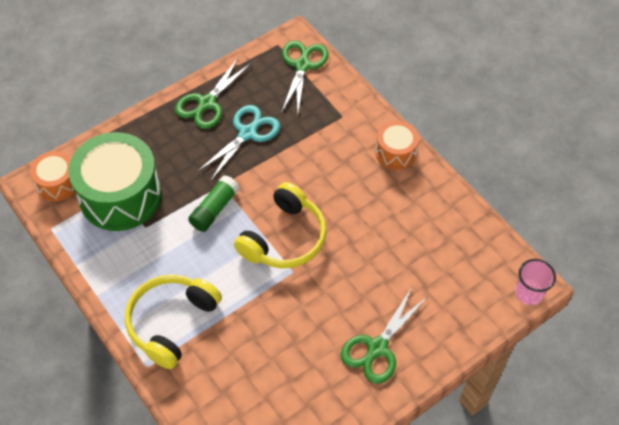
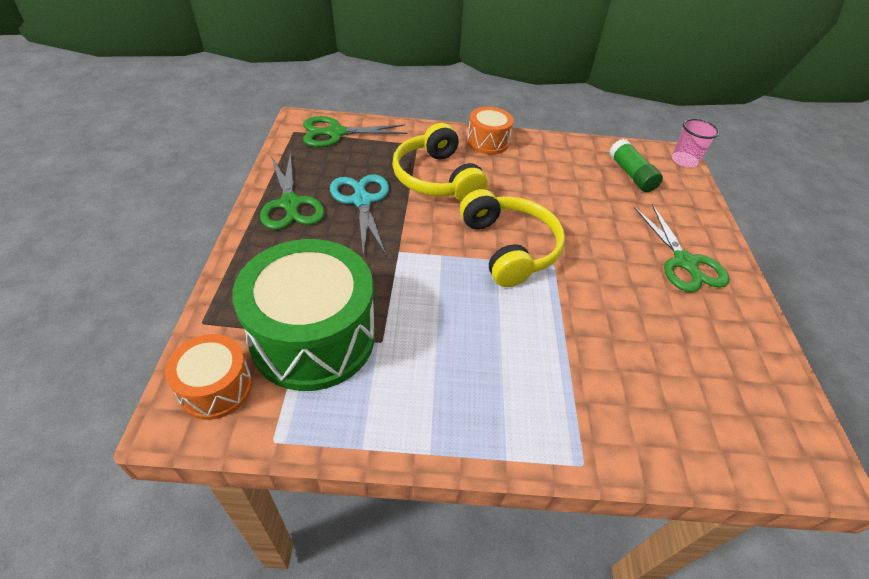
camera: 55 degrees left, 10 degrees down
yellow headphones [125,275,222,369] -> yellow headphones moved to [392,123,488,201]
green glue stick [188,175,239,232] -> green glue stick moved to [609,139,663,192]
green scissors [281,40,329,113] -> green scissors turned 60 degrees counterclockwise [303,116,408,147]

